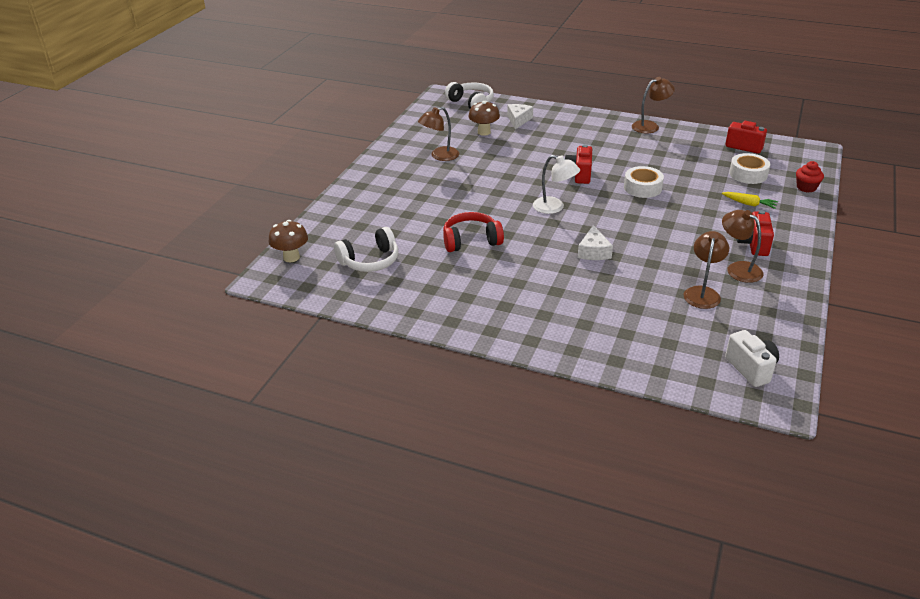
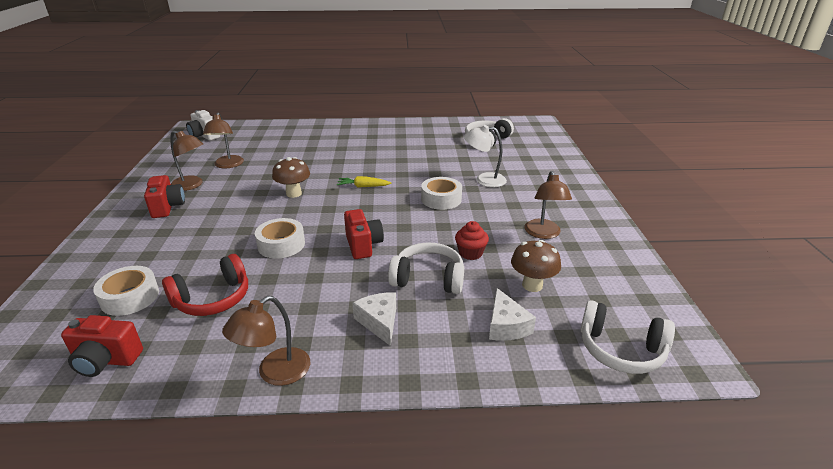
camera: 155 degrees right, 5 degrees down
brown mushroom [269,220,308,262] -> brown mushroom moved to [272,157,310,198]
brown lamp [418,107,459,161] -> brown lamp turned 150 degrees clockwise [524,171,572,239]
red headphones [443,212,504,252] -> red headphones moved to [162,254,248,316]
white lamp [533,155,580,214] -> white lamp moved to [464,125,507,187]
white cheese [578,225,613,260] -> white cheese moved to [353,292,396,346]
yellow carrot [722,192,778,209] -> yellow carrot moved to [337,176,391,188]
red cupcake [796,161,824,193] -> red cupcake moved to [455,221,489,260]
none -> white headphones [388,242,464,294]
none -> white tape [421,177,462,210]

